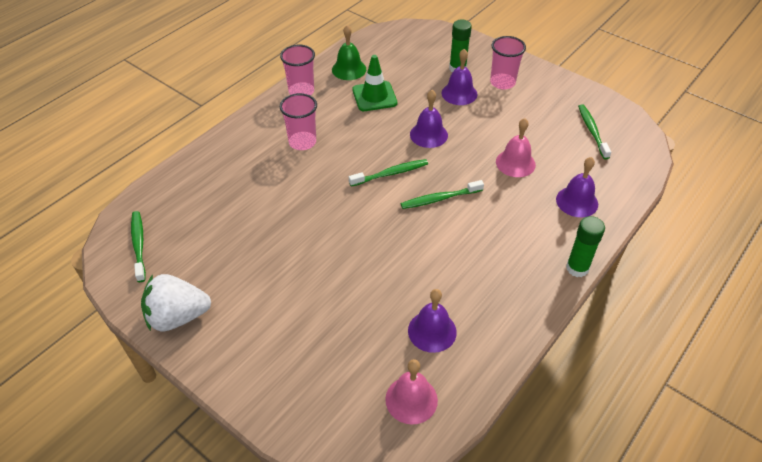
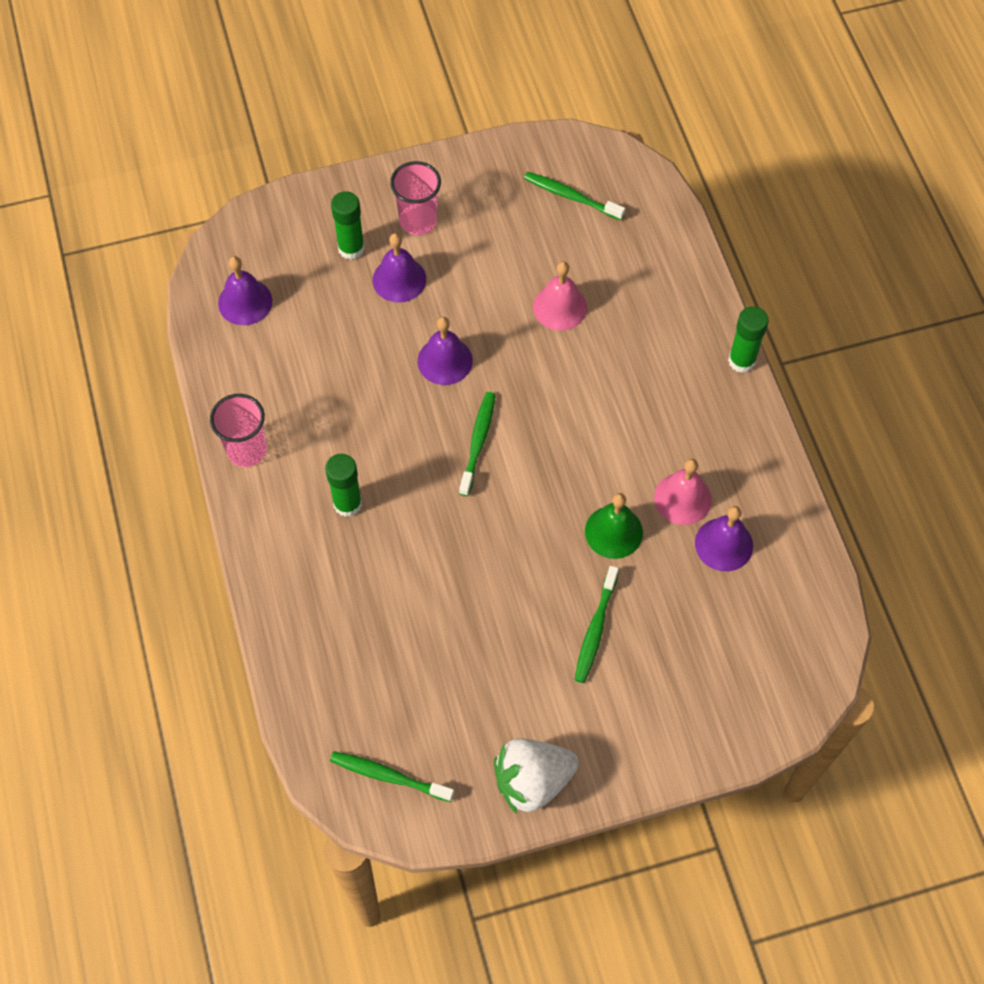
camera: 55 degrees left, 15 degrees up
white strawberry [141,274,211,331] -> white strawberry turned 45 degrees clockwise [494,738,579,814]
pink cup [280,93,317,150] -> green glue stick [325,454,362,517]
green bell [332,25,366,80] -> green bell moved to [585,493,643,559]
green traffic cone [352,55,397,111] -> none
pink bell [385,359,438,425] -> pink bell moved to [654,459,712,525]
green toothbrush [401,180,484,209] -> green toothbrush moved to [575,566,619,683]
purple bell [556,157,598,217] -> purple bell moved to [218,256,272,325]

